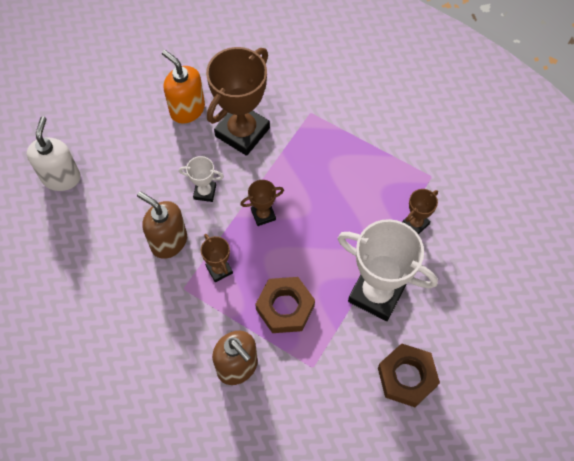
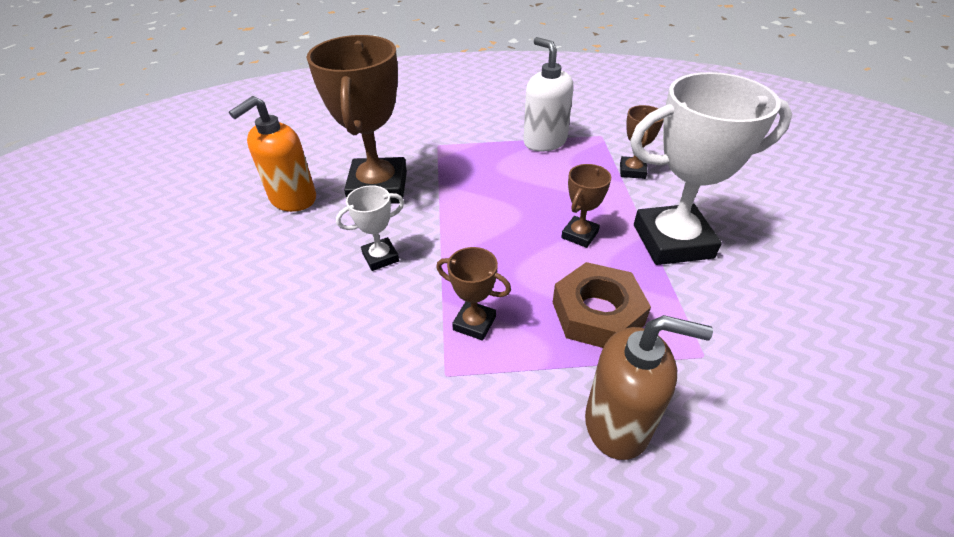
camera: 35 degrees left, 20 degrees down
white soap dispenser [27,116,81,191] -> white soap dispenser moved to [523,37,574,152]
brown soap dispenser [137,191,187,259] -> none
orange soap dispenser [162,50,205,124] -> orange soap dispenser turned 60 degrees counterclockwise [229,96,316,212]
brown trophy [240,180,284,226] -> brown trophy moved to [561,164,611,248]
brown nut [378,343,440,407] -> none

